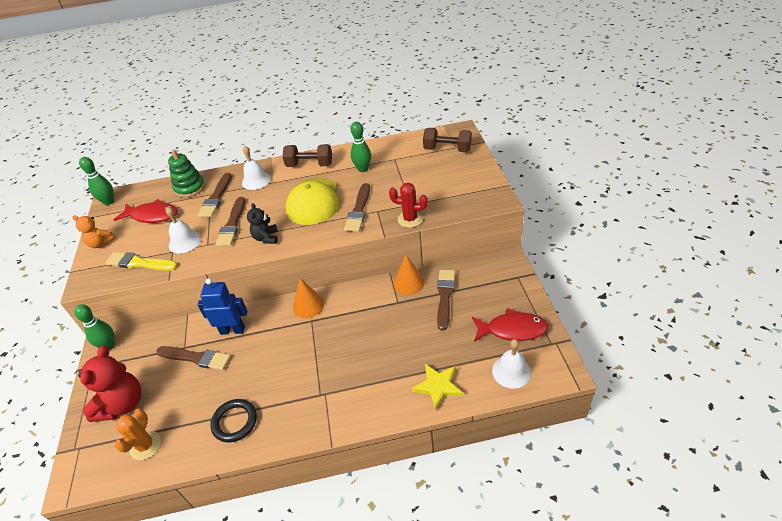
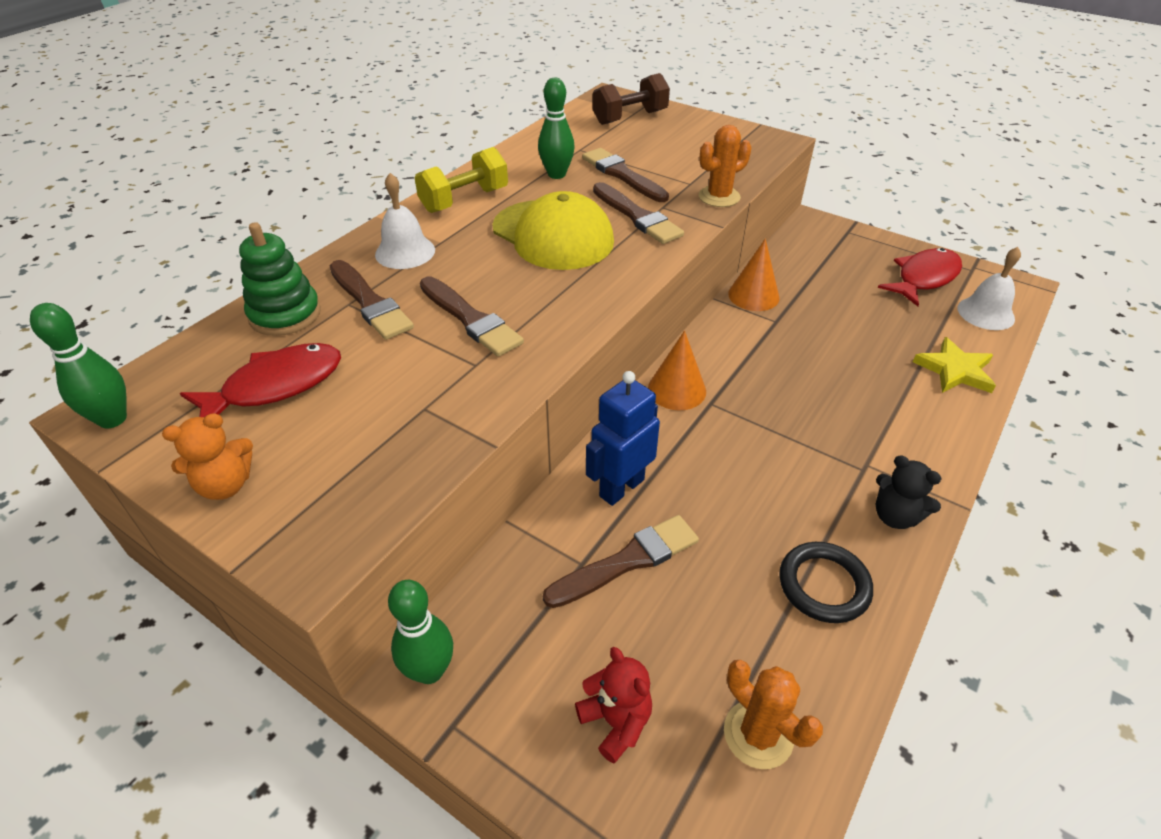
camera: 50 degrees left, 0 degrees up
red teddy bear [78,345,141,422] -> red teddy bear [575,647,652,764], size x0.57
yellow brush [105,252,178,271] -> none
white bell [166,207,201,254] -> none
black teddy bear [247,203,278,244] -> black teddy bear moved to [876,455,942,529]
brown dumbbell [283,144,332,167] -> yellow dumbbell [415,147,508,213]
red cactus [389,183,428,228] -> orange cactus [698,125,751,207]
brown brush [437,270,455,331] -> brown brush moved to [582,148,669,202]

